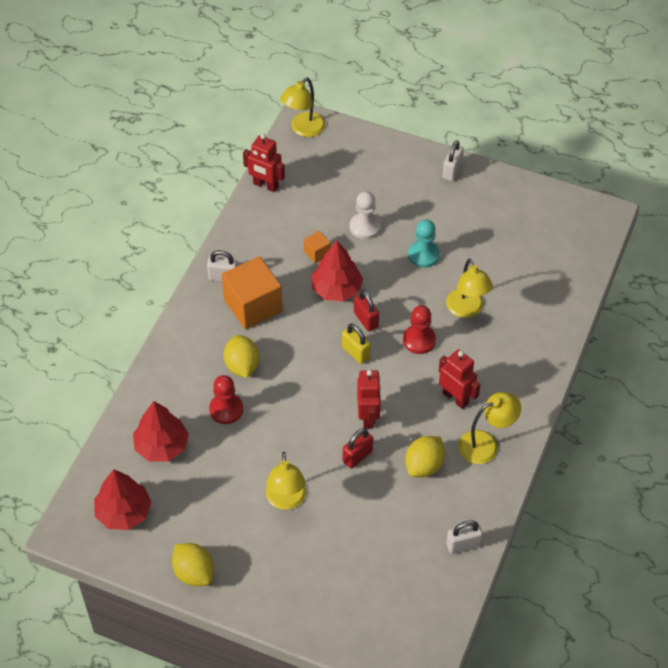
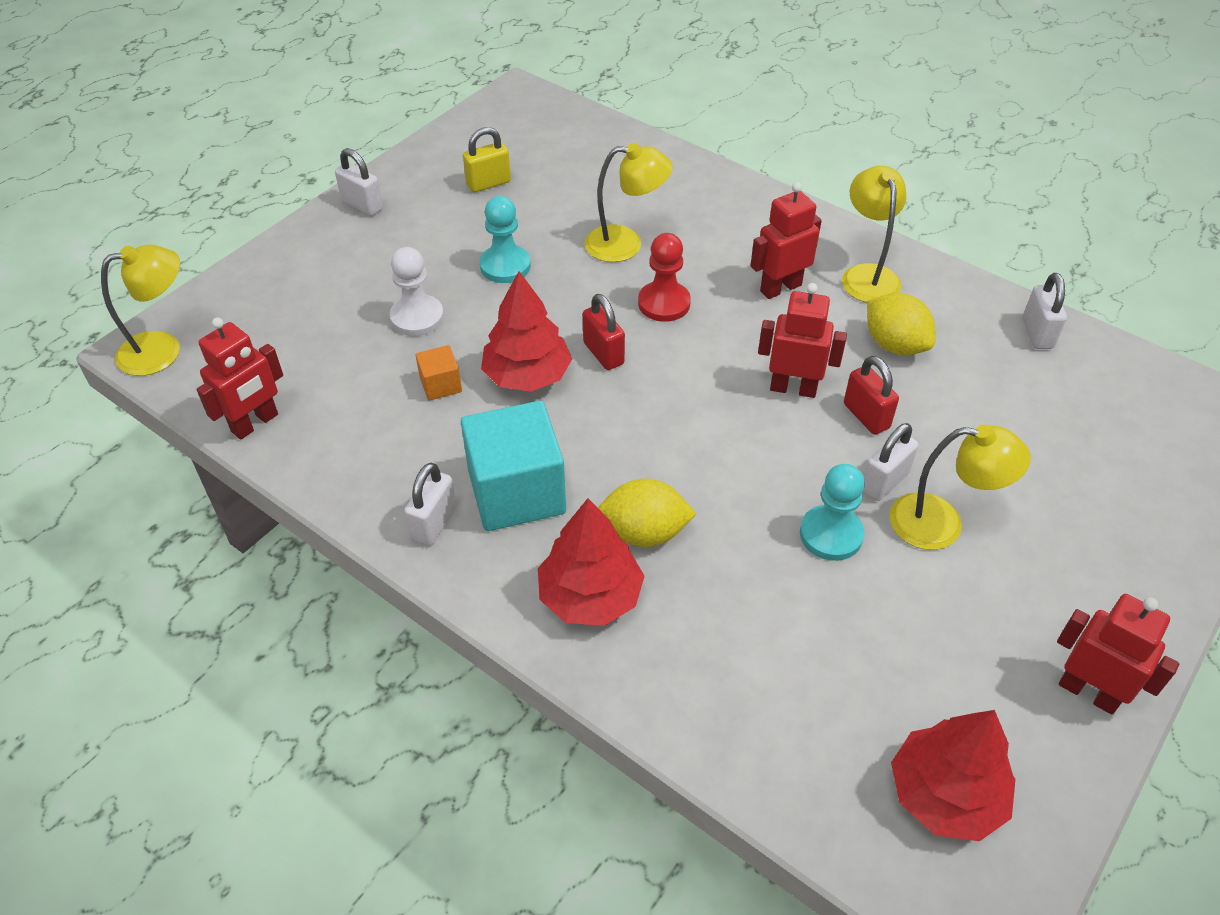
camera: 75 degrees left, 5 degrees down
red tree [133,401,189,462] -> red tree moved to [538,498,644,626]
yellow lemon [172,543,214,586] -> red robot [1057,594,1179,715]
red pawn [209,375,243,424] -> none
orange cube [222,256,283,329] -> turquoise cube [461,401,566,531]
yellow lamp [280,77,325,137] -> yellow lamp turned 75 degrees counterclockwise [101,245,180,376]
yellow padlock [342,323,371,364] -> yellow padlock moved to [463,127,511,192]
red padlock [354,290,379,332] -> red padlock turned 75 degrees clockwise [583,294,625,370]
none -> turquoise pawn [800,464,865,561]
none -> white padlock [863,423,918,501]

